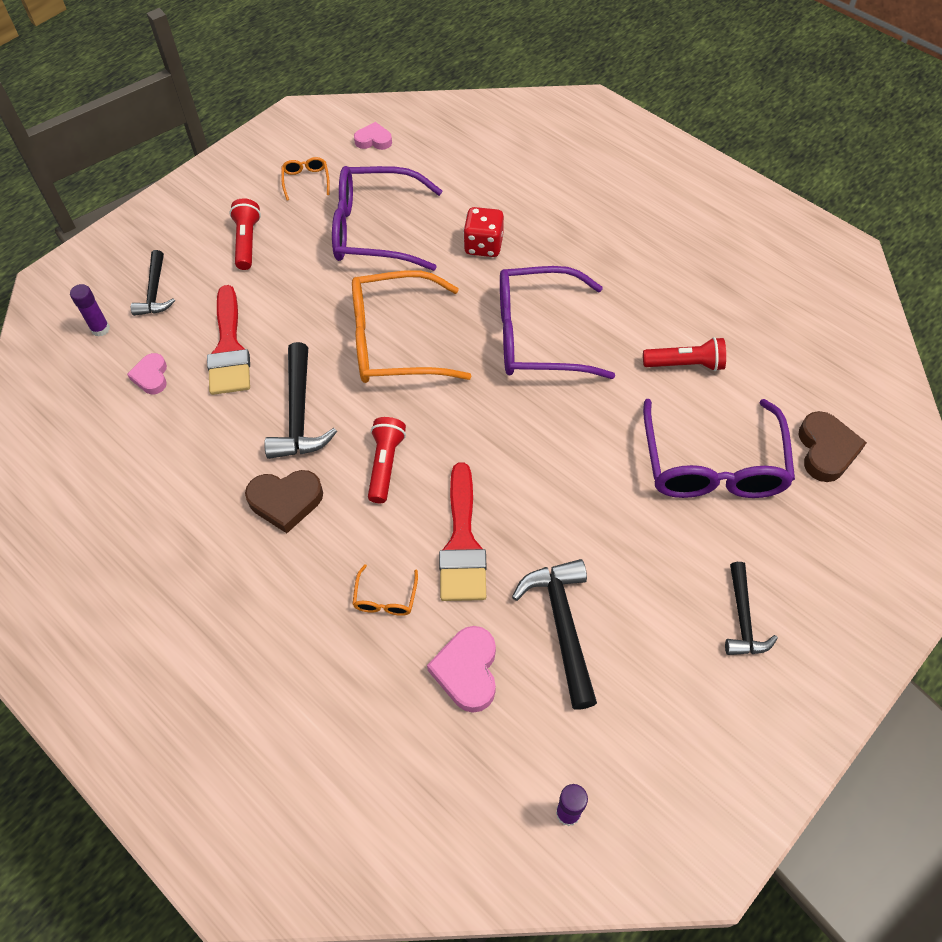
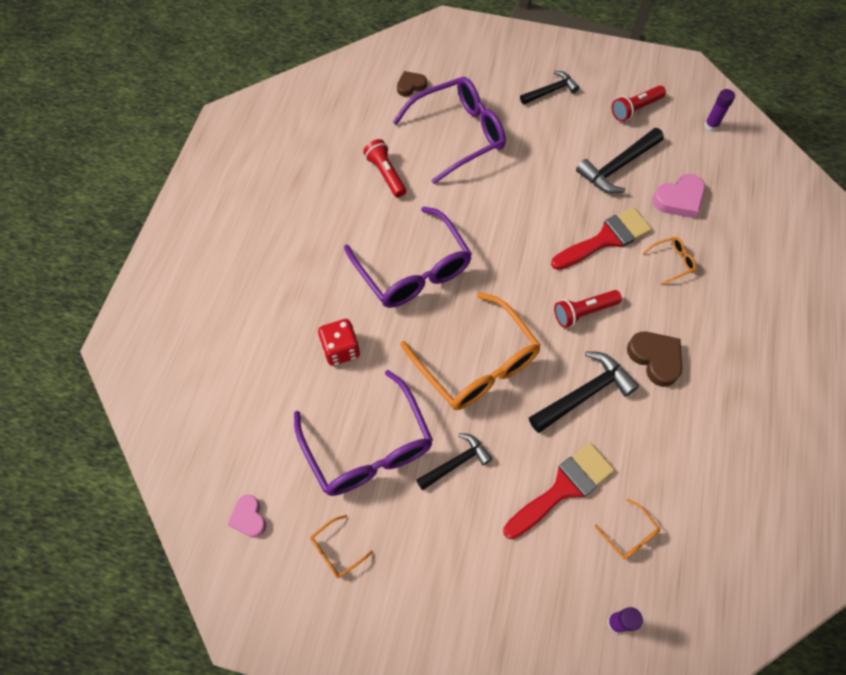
camera: 120 degrees left, 5 degrees up
pink heart [127,353,167,394] -> orange glasses [594,499,660,560]
black hammer [131,250,175,316] -> black hammer moved to [416,433,492,490]
red flashlight [230,198,261,270] -> red flashlight moved to [612,85,666,122]
brown heart [799,411,867,482] -> brown heart [397,71,427,97], size x0.64

